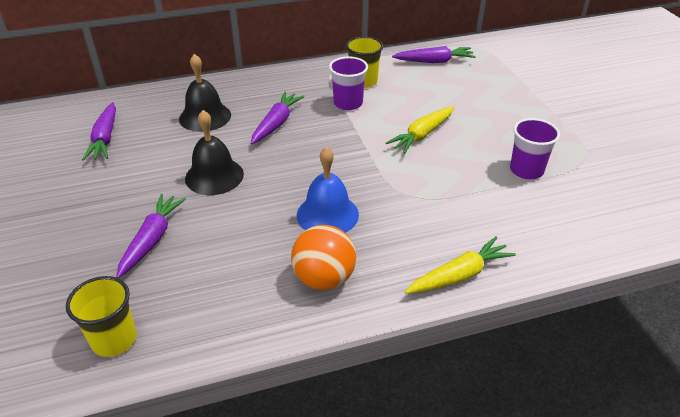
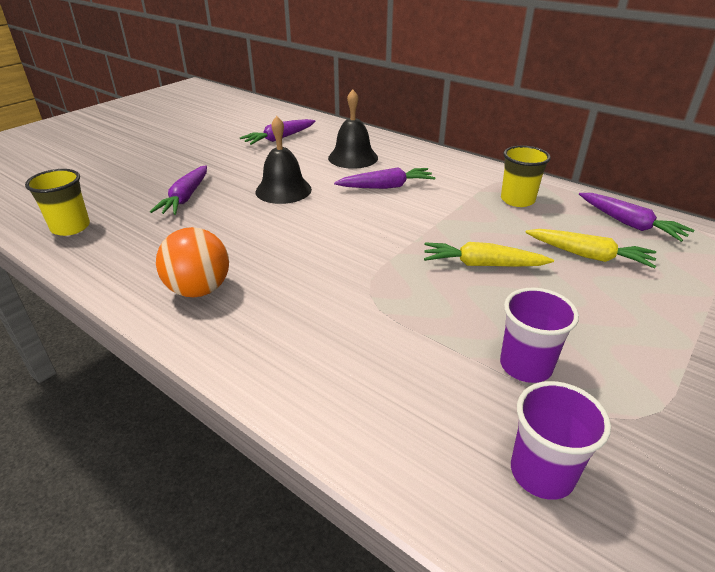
camera: 55 degrees right, 5 degrees down
purple carrot [116,194,186,278] -> purple carrot turned 120 degrees clockwise [150,165,207,215]
blue bell [297,147,359,233] -> none
purple cup [329,56,368,110] -> purple cup moved to [511,381,611,500]
yellow carrot [405,237,516,294] -> yellow carrot moved to [525,229,656,268]

